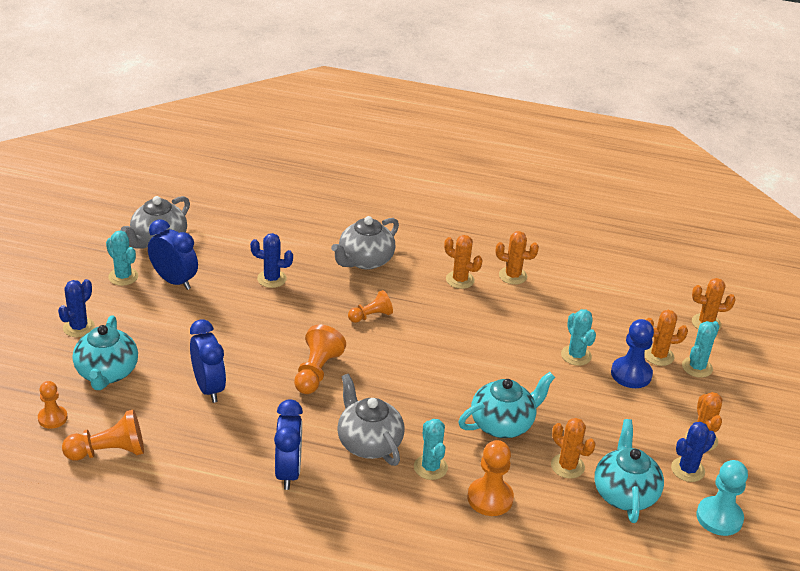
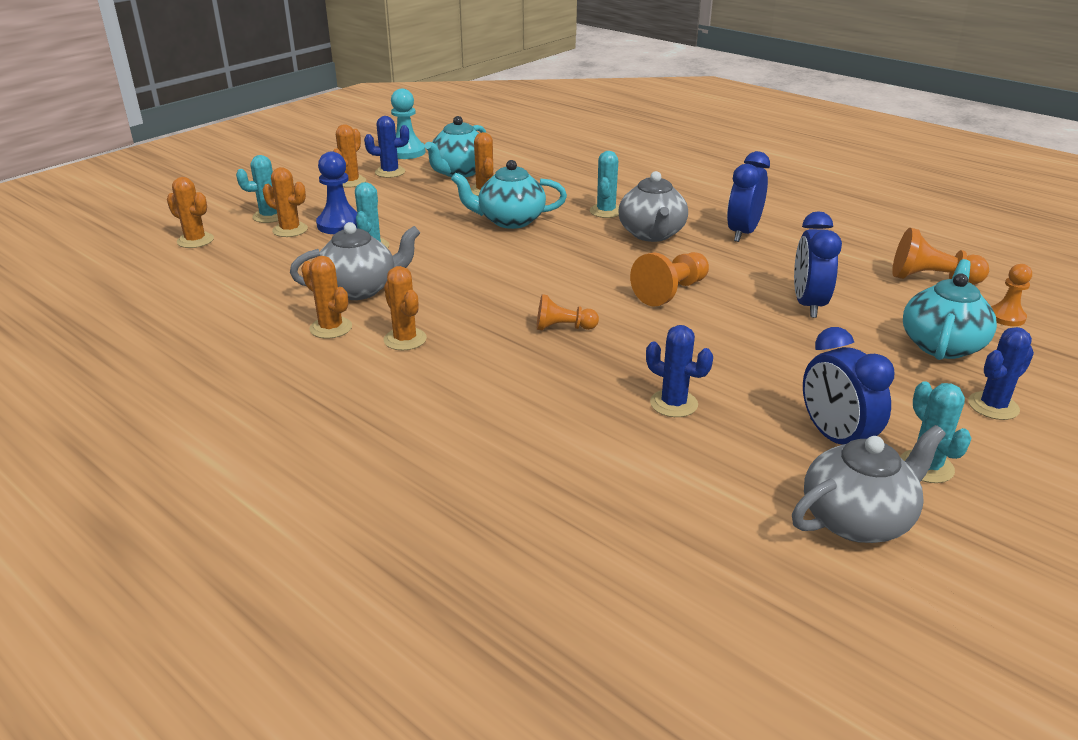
camera: 150 degrees left, 5 degrees down
grey teapot [331,216,399,270] -> grey teapot moved to [290,222,420,300]
orange pawn [467,440,514,516] -> none

